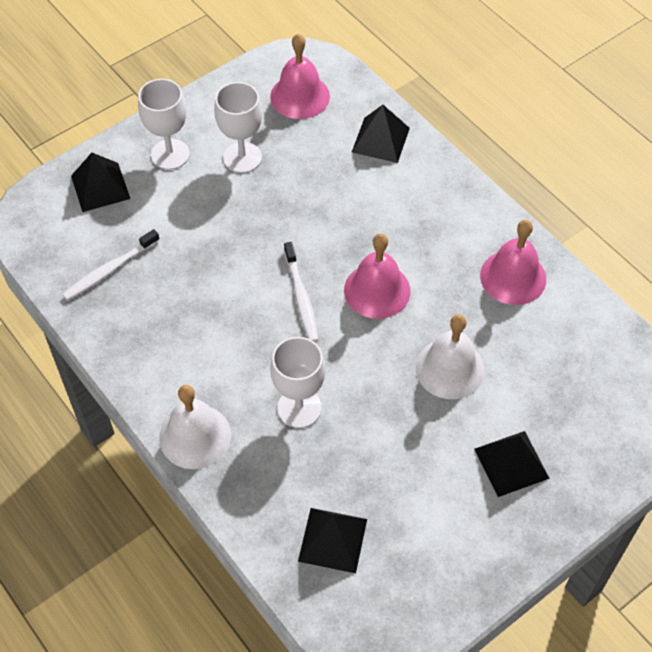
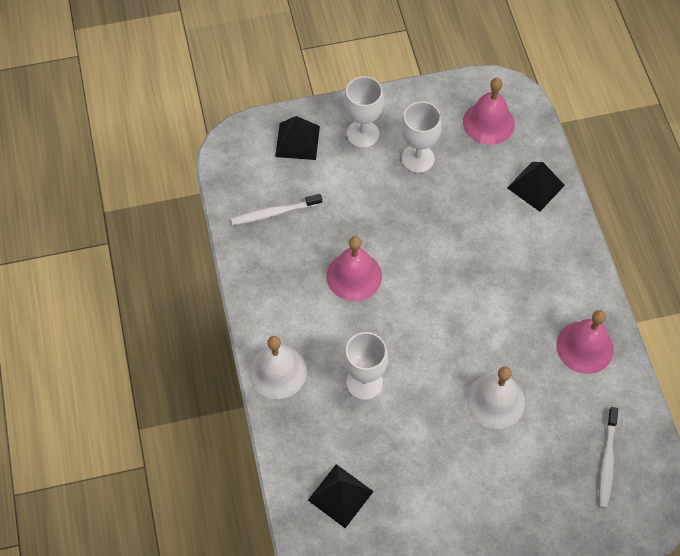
camera: 25 degrees right, 5 degrees up
white toothbrush [284,242,319,342] -> white toothbrush moved to [599,407,618,508]
pink bell [344,233,410,319] -> pink bell moved to [327,236,382,301]
black pyramid [475,431,550,497] -> none

